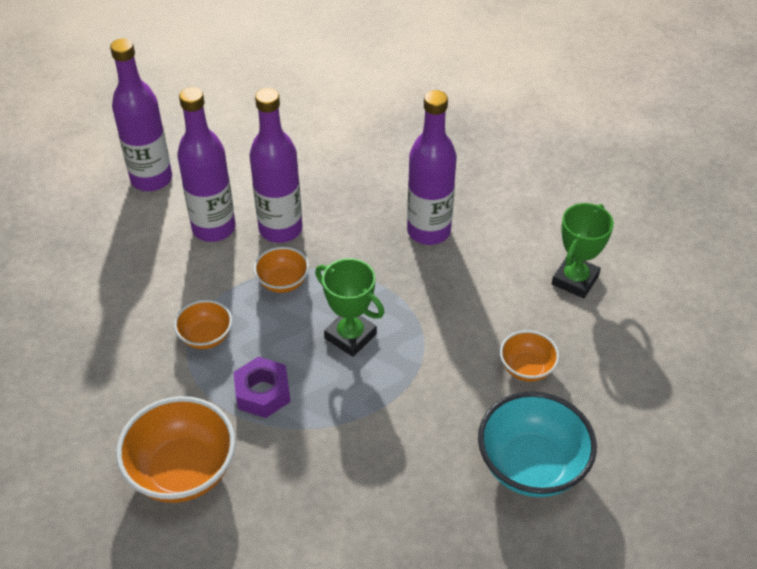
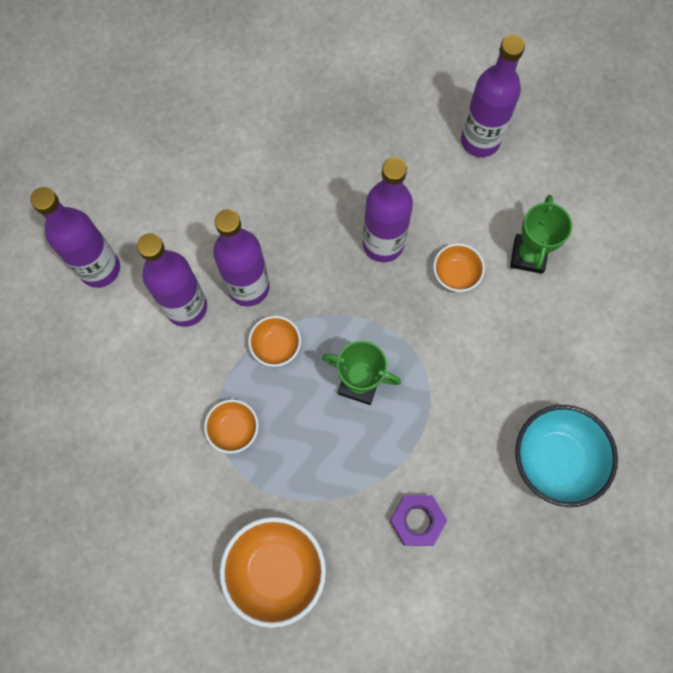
camera: 20 degrees left, 25 degrees up
purple nut [234,357,290,418] -> purple nut moved to [390,495,447,546]
orange bowl [500,330,559,382] -> orange bowl moved to [433,243,485,292]
none -> purple bottle [461,35,525,157]

